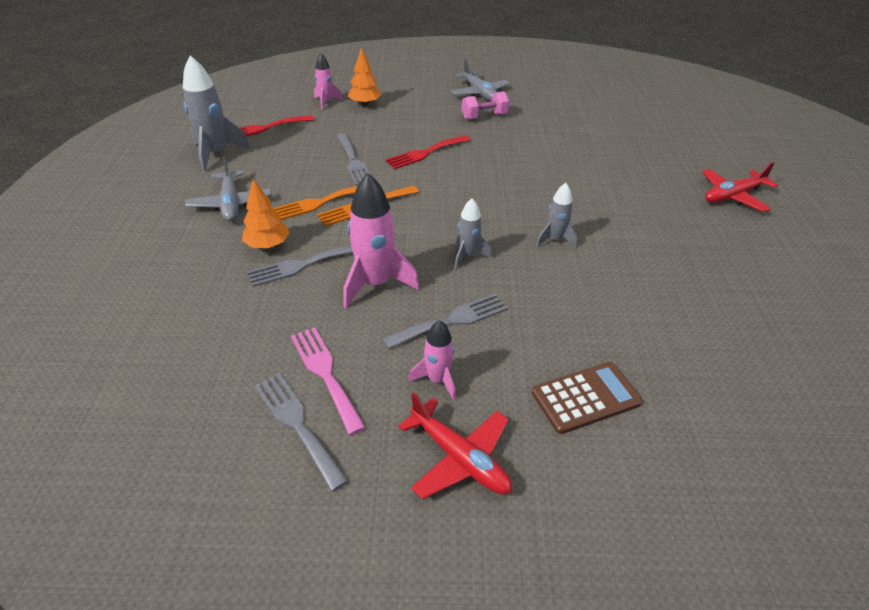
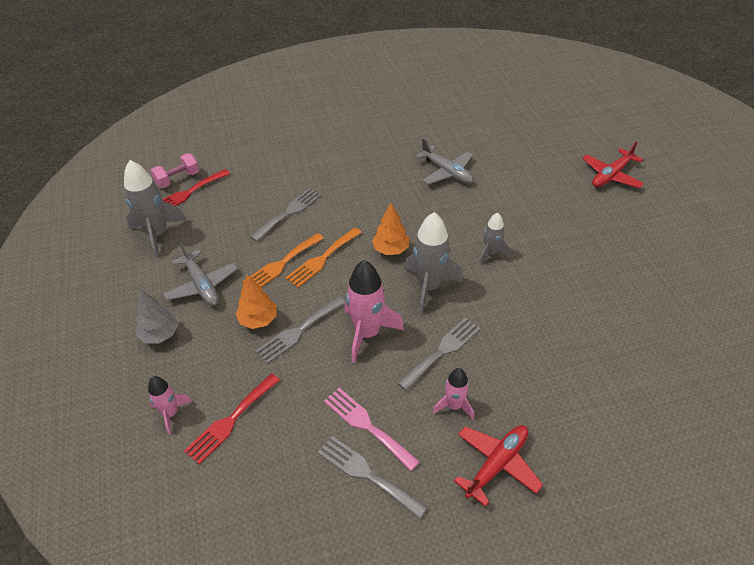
camera: 15 degrees left, 5 degrees up
pink rocket [314,53,343,110] -> pink rocket moved to [148,376,192,434]
grey fork [337,133,370,186] -> grey fork turned 105 degrees counterclockwise [250,188,322,242]
orange tree [348,47,381,106] -> orange tree moved to [372,203,409,255]
red fork [385,135,471,169] -> red fork moved to [184,373,280,465]
red plane [398,392,512,499] -> red plane turned 75 degrees counterclockwise [454,425,543,507]
grey plane [451,59,510,101] -> grey plane moved to [415,138,473,185]
grey rocket [455,198,492,269] -> grey rocket [404,212,463,314], size x1.75
pink dumbbell [462,91,509,120] -> pink dumbbell moved to [151,153,199,188]
brown calculator [532,362,643,434] -> none
none -> grey tree [136,290,178,343]

